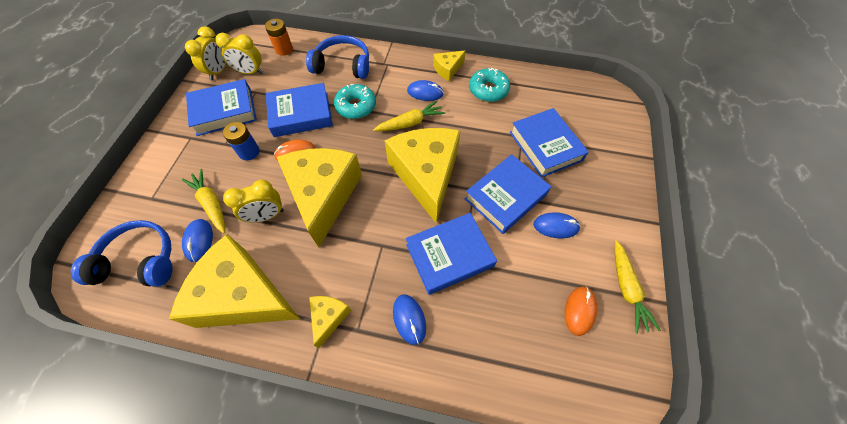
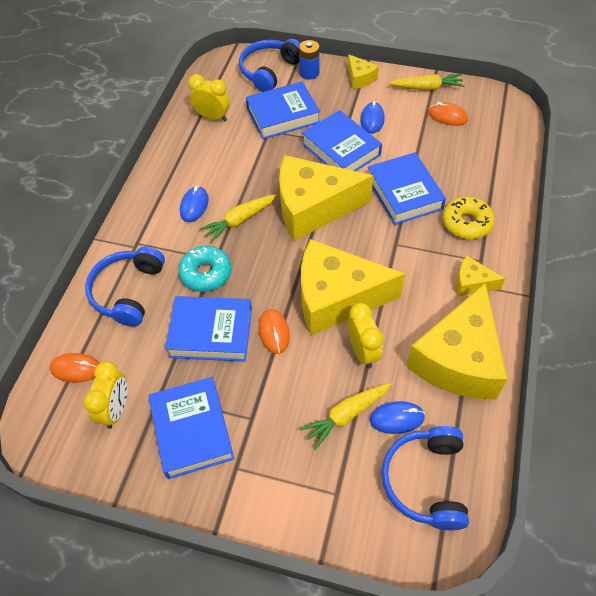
camera: 85 degrees left, 5 degrees down
yellow clock [185,26,227,80] -> yellow clock moved to [188,74,230,121]
blue battery [223,122,260,160] -> blue battery moved to [299,40,320,80]
orange battery [265,19,293,56] -> orange mouse [50,353,100,383]
blue book [266,83,333,137] -> blue book turned 75 degrees counterclockwise [165,296,252,362]
yellow carrot [373,101,445,131] -> yellow carrot turned 105 degrees counterclockwise [199,194,277,243]
blue mouse [393,294,426,345] -> yellow donut [443,197,495,239]
yellow cheese [433,50,465,81] -> yellow cheese moved to [348,54,379,89]
turquoise donut [469,68,510,102] -> none
none -> blue headphones [239,39,300,92]

